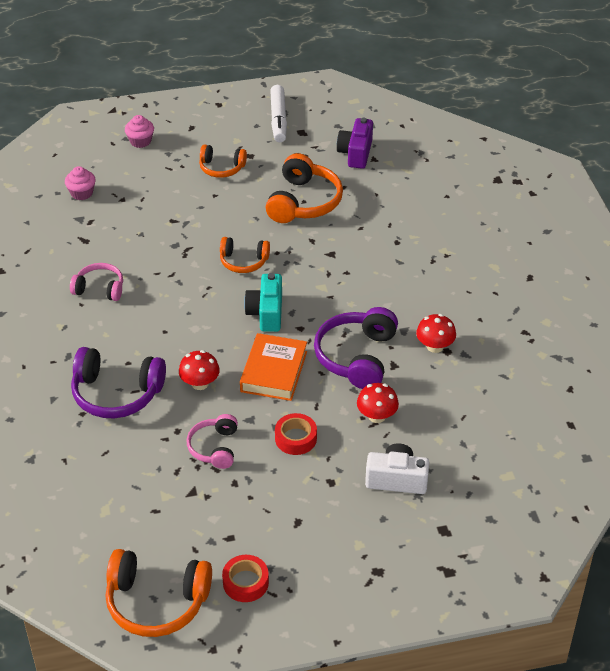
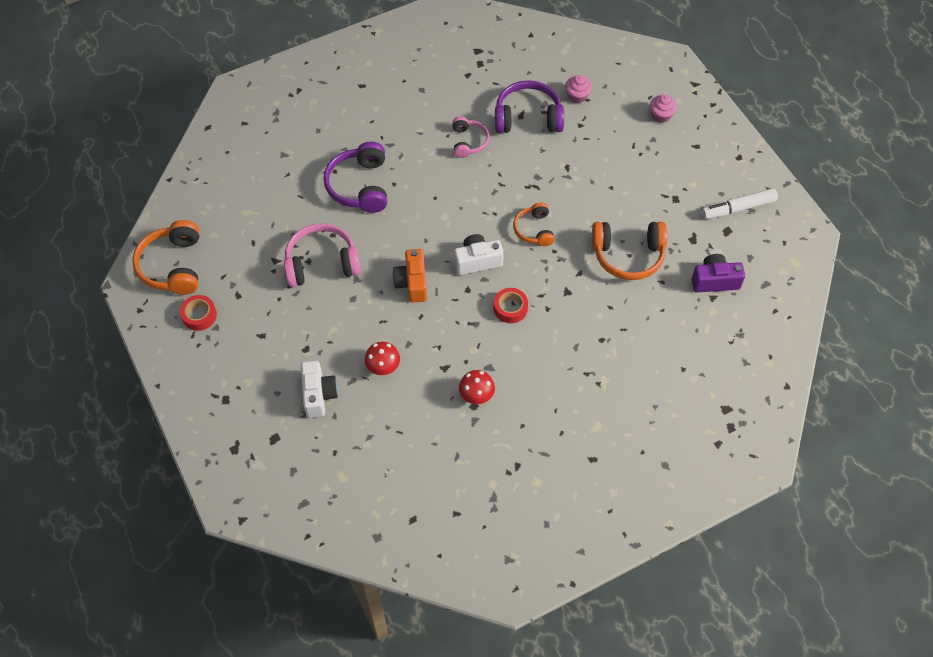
camera: 75 degrees right, 15 degrees up
red mushroom [179,350,220,390] -> none
pink headphones [187,414,238,469] -> pink headphones [284,223,361,287], size x1.66
orange headphones [199,144,247,178] -> none
orange book [240,333,307,401] -> orange camera [393,249,427,303]
turquoise camera [244,273,282,332] -> white camera [454,234,504,275]
red tape [275,413,317,455] -> red tape moved to [494,288,528,323]
purple headphones [314,307,398,389] -> purple headphones moved to [495,80,564,133]

